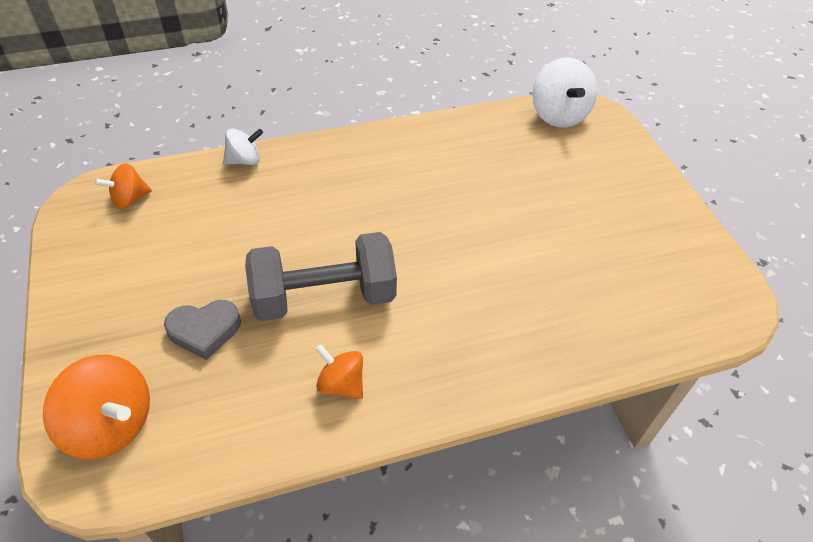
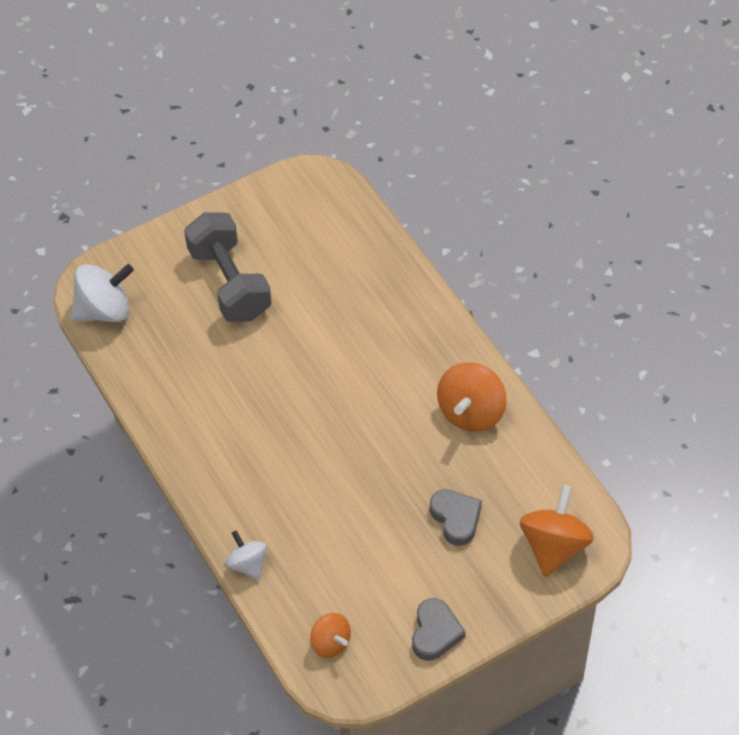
camera: 100 degrees left, 5 degrees up
grey dumbbell [245,232,397,321] -> grey dumbbell moved to [184,212,272,322]
orange spinning top [315,344,363,399] -> orange spinning top [437,362,507,432], size x1.69
none -> grey heart [412,598,465,661]

